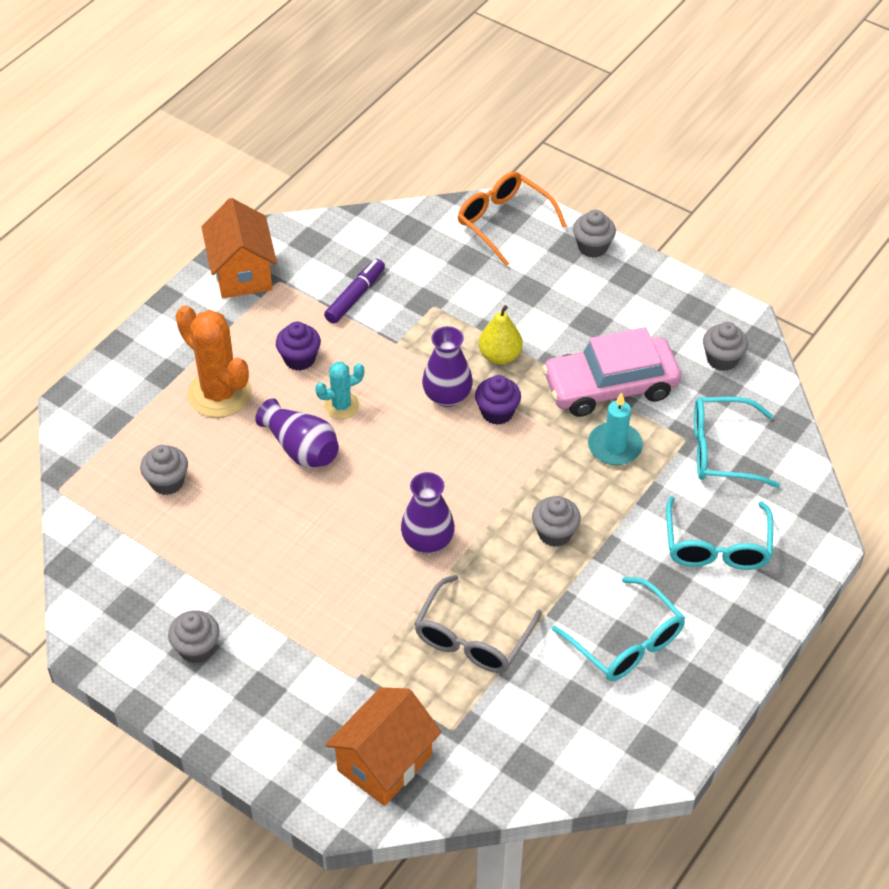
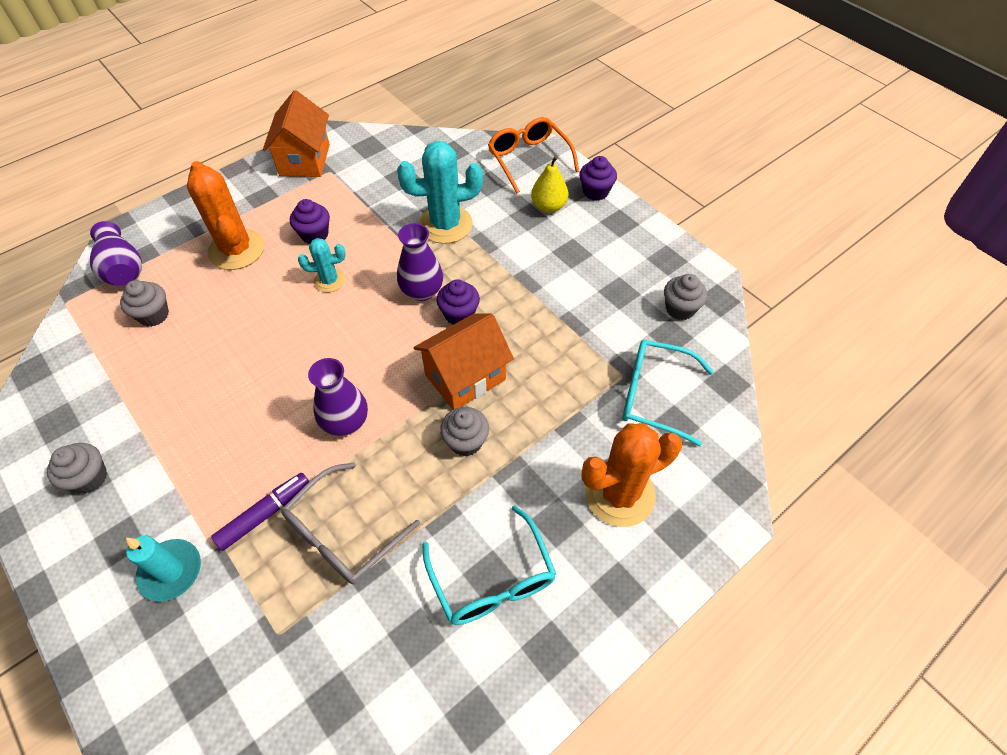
camera: 15 degrees right, 5 degrees up
purple vase [255,398,339,468] -> purple vase moved to [90,221,142,286]
purple marker [324,259,385,324] -> purple marker moved to [211,473,309,551]
orange house [325,687,442,806] -> orange house moved to [413,314,514,410]
yellow pear [479,305,523,364] -> yellow pear moved to [531,156,569,213]
pink car [542,327,681,417] -> none
grey cupcake [573,210,616,258] -> purple cupcake [579,156,617,201]
turquoise candle [588,392,643,465] -> turquoise candle moved to [126,536,201,602]
turquoise glasses [666,496,773,570] -> orange cactus [581,423,682,527]
none -> turquoise cactus [397,141,483,244]

